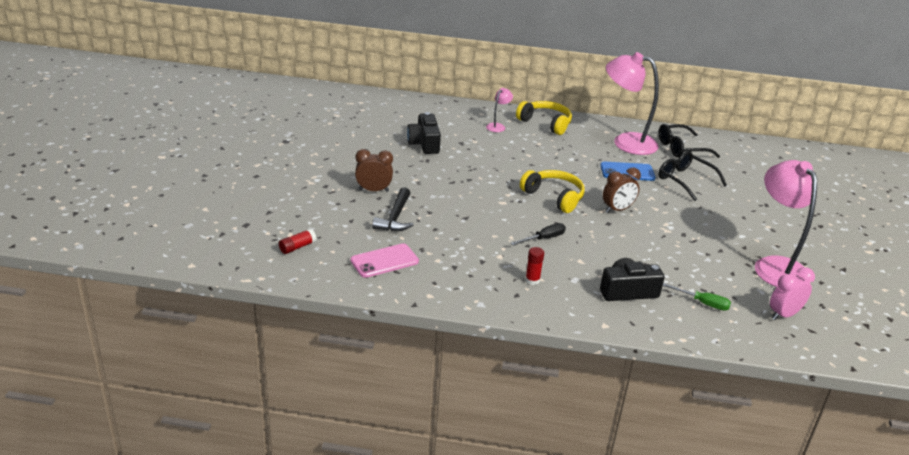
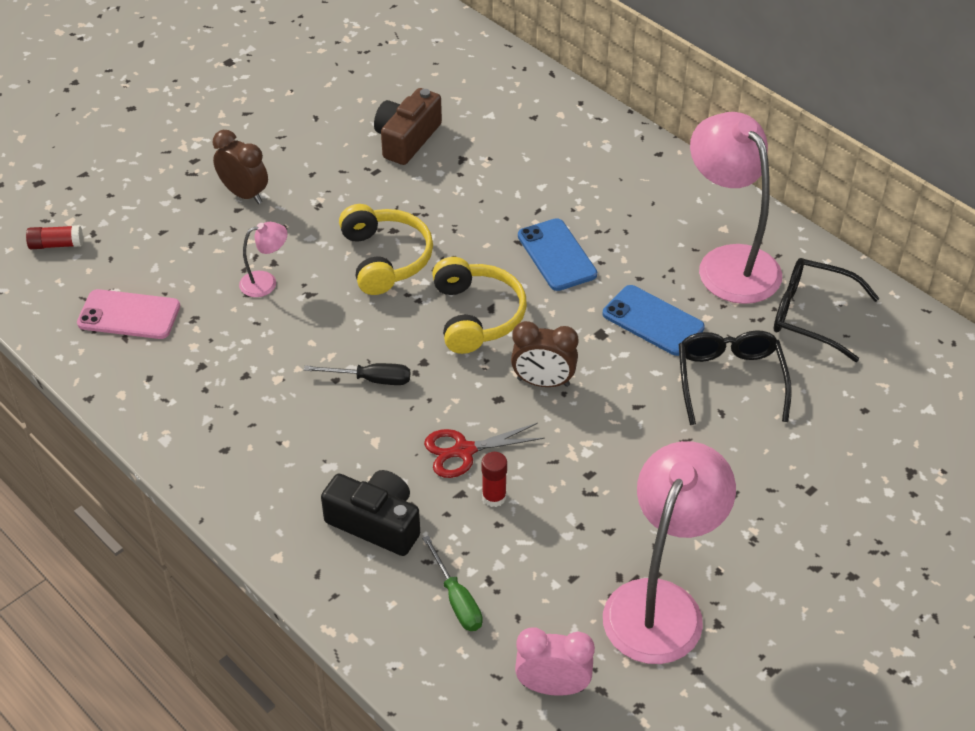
camera: 40 degrees right, 15 degrees up
black hammer [372,187,413,231] -> none
black camera [407,112,441,154] -> brown camera [374,88,442,165]
pink lamp [486,88,513,132] -> pink lamp moved to [239,222,287,297]
yellow headphones [516,101,572,135] -> yellow headphones moved to [339,204,433,295]
red glue stick [525,247,544,285] -> red glue stick moved to [482,452,507,507]
none -> red scissors [424,423,545,478]
none -> blue phone [518,218,597,291]

